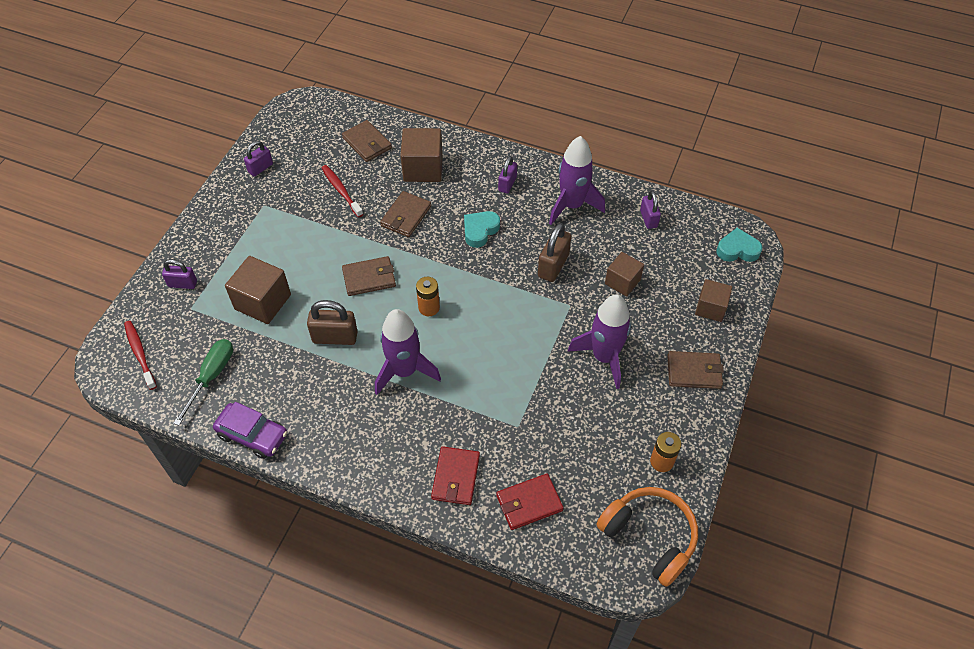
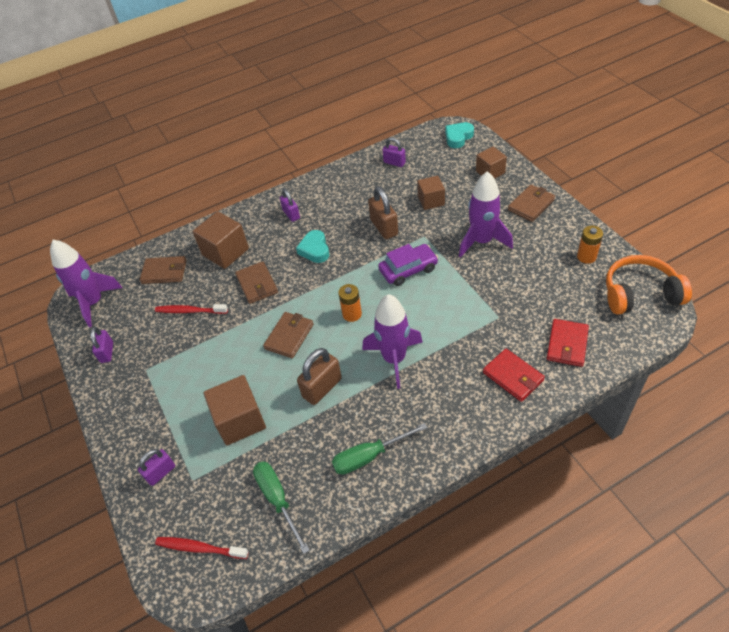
camera: 45 degrees left, 5 degrees down
purple car [213,402,287,459] -> purple car moved to [378,244,438,286]
purple rocket [549,136,605,225] -> purple rocket moved to [50,240,123,327]
none -> green screwdriver [332,423,428,475]

